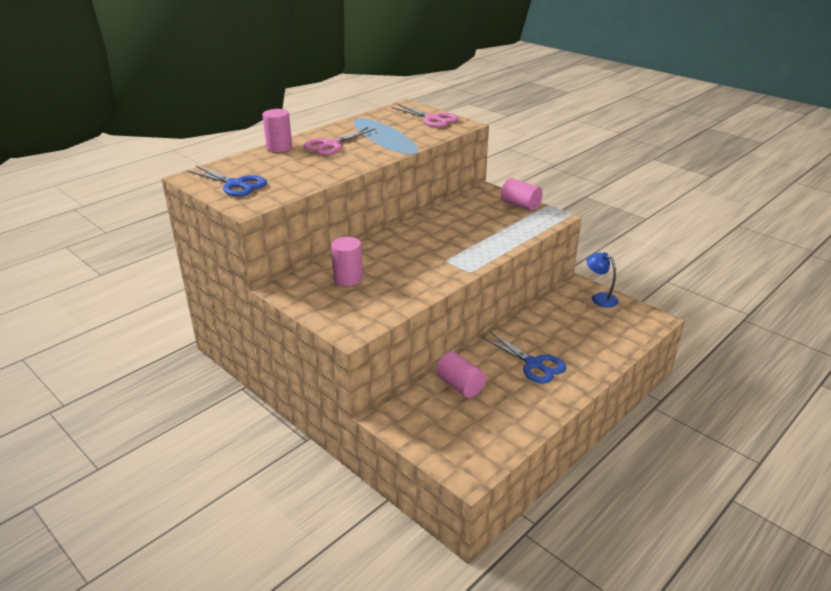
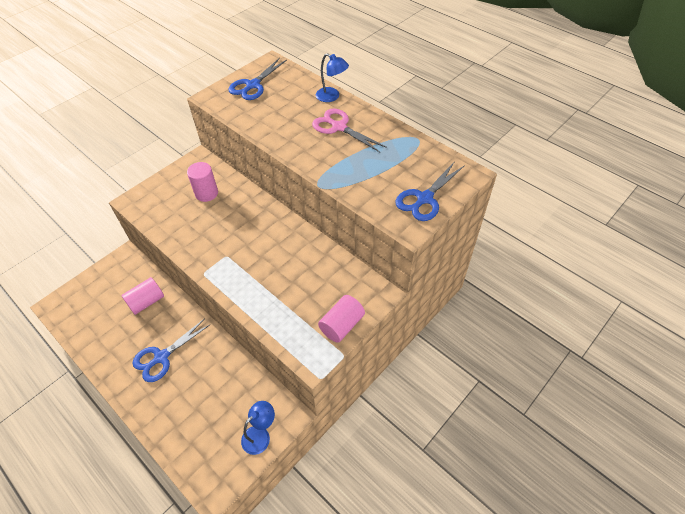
camera: 90 degrees right, 20 degrees up
pink cylinder [263,109,292,152] -> blue lamp [316,53,349,102]
pink scissors [392,104,459,127] -> blue scissors [395,161,465,221]

